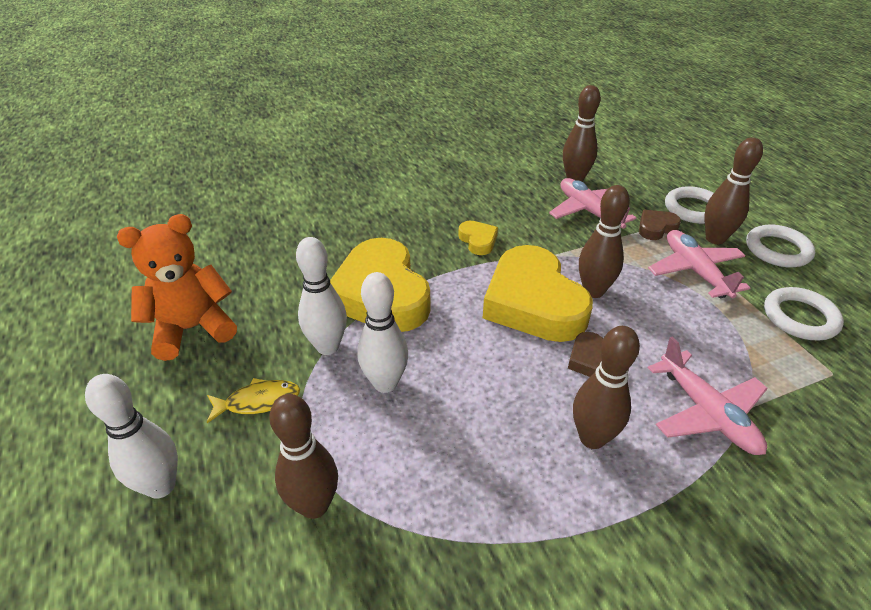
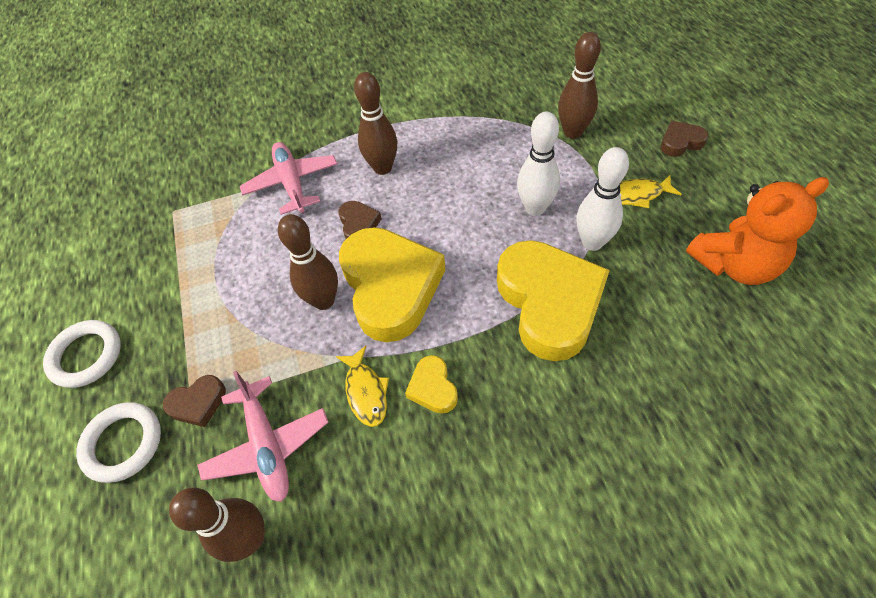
camera: 170 degrees left, 15 degrees up
white bowling pin [85,374,178,499] -> brown heart [661,121,708,157]
pink plane [648,230,750,299] -> none
brown bowling pin [704,137,763,244] -> none
white ring [764,287,844,341] -> none
none -> yellow fish [336,346,389,427]

